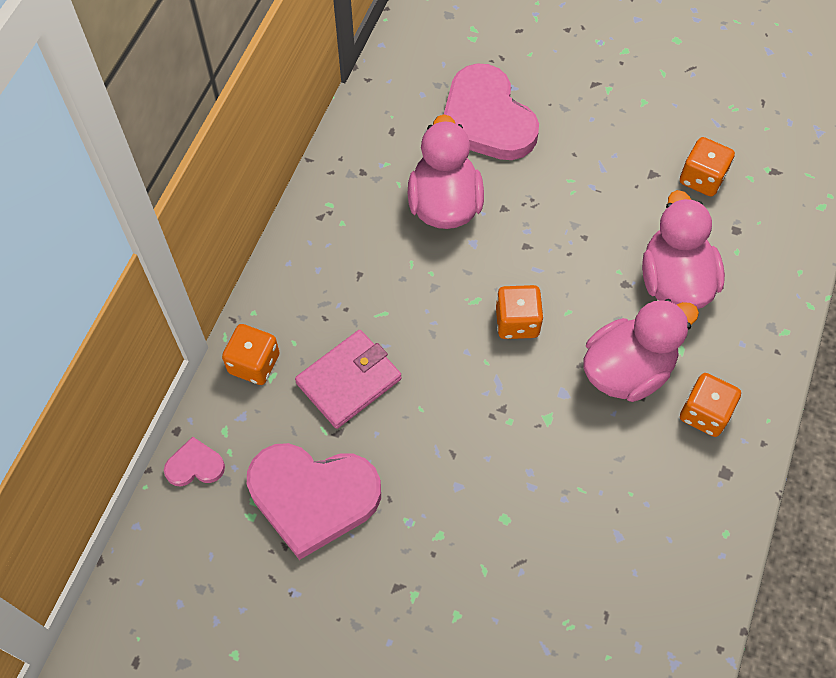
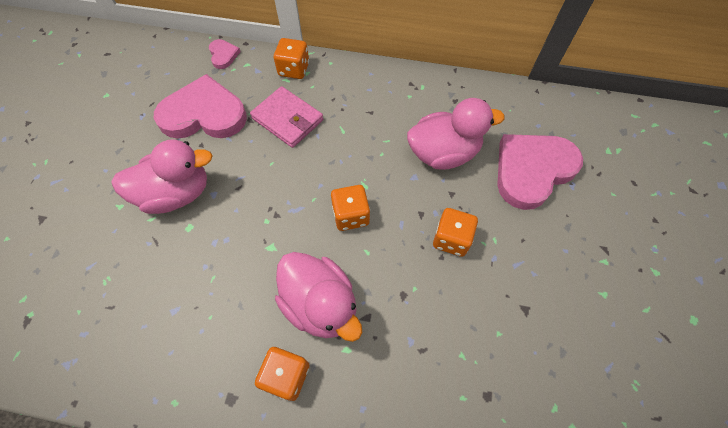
camera: 80 degrees right, 0 degrees up
pink heart [247,443,381,560] -> pink heart turned 90 degrees clockwise [154,74,247,139]
pink duck [642,190,725,309] -> pink duck moved to [112,139,213,214]
orange dice [680,137,735,197] -> orange dice moved to [433,208,478,257]

